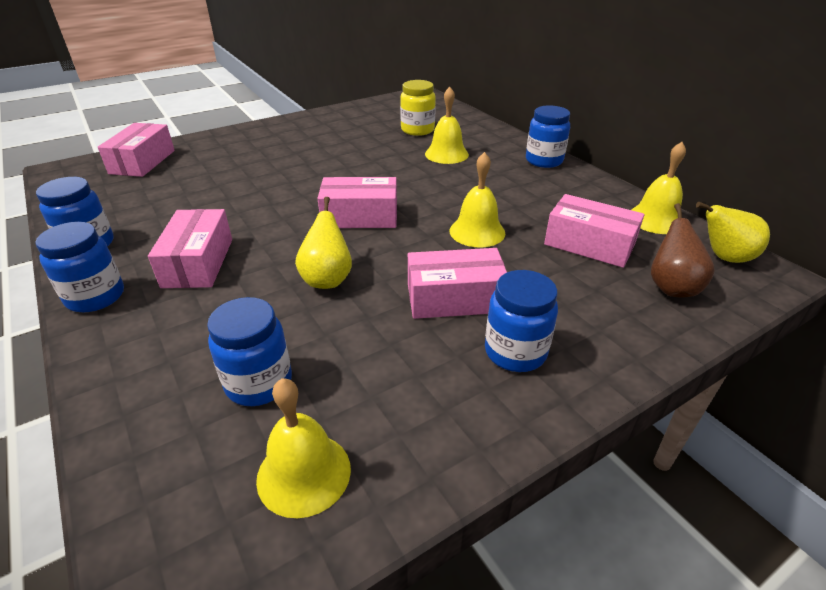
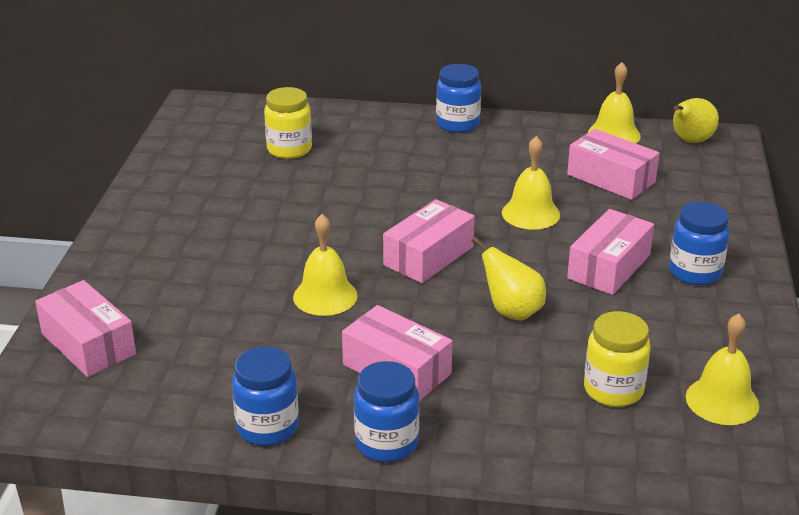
camera: 50 degrees left, 5 degrees down
blue jar [207,297,292,406] -> yellow jar [584,311,651,407]
yellow bell [425,87,469,164] -> yellow bell moved to [293,214,358,316]
pink box [544,194,644,268] -> pink box turned 60 degrees clockwise [567,129,659,200]
brown pear [651,203,715,297] -> none

